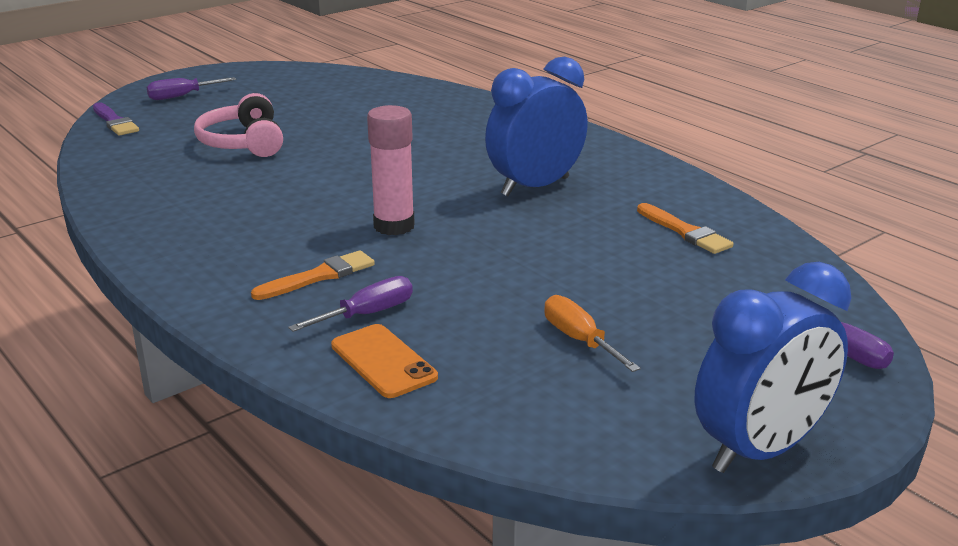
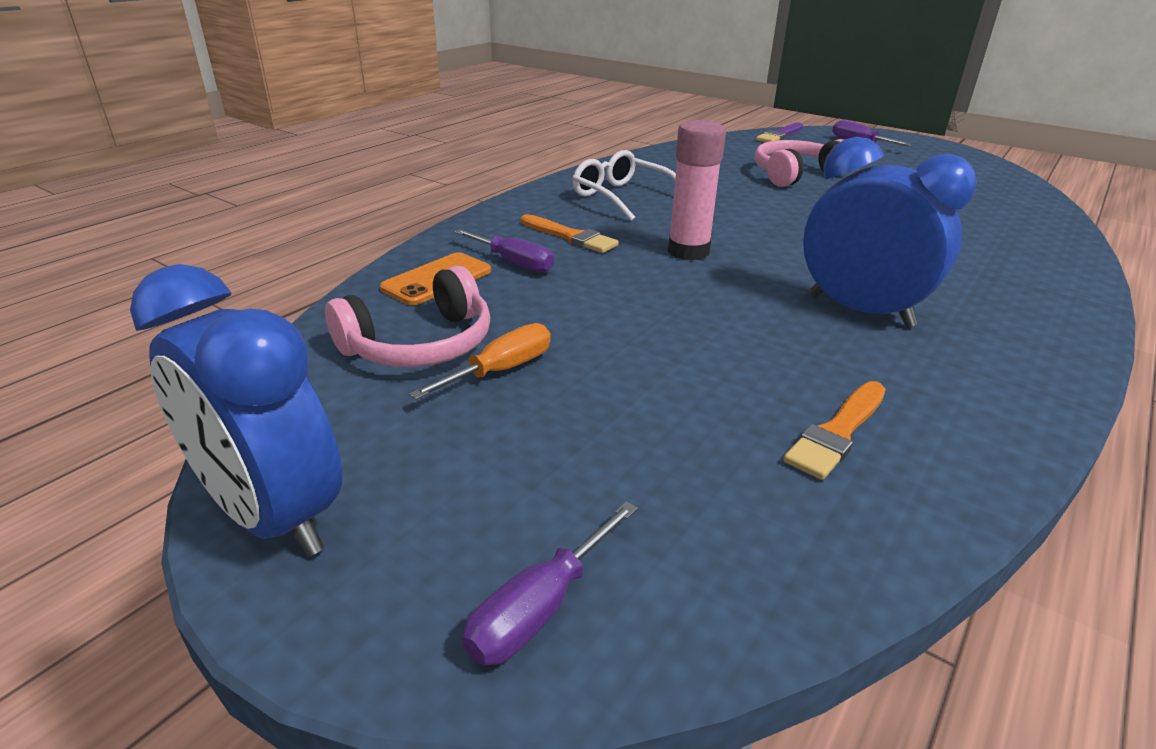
camera: 75 degrees right, 5 degrees up
none -> pink headphones [325,266,491,367]
none -> white glasses [573,150,676,221]

